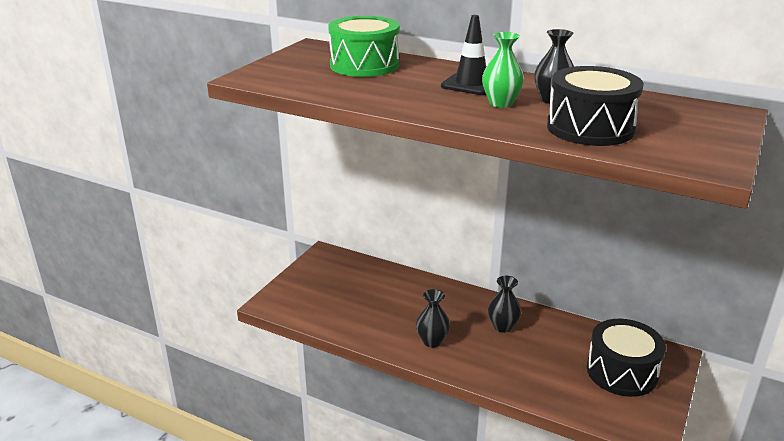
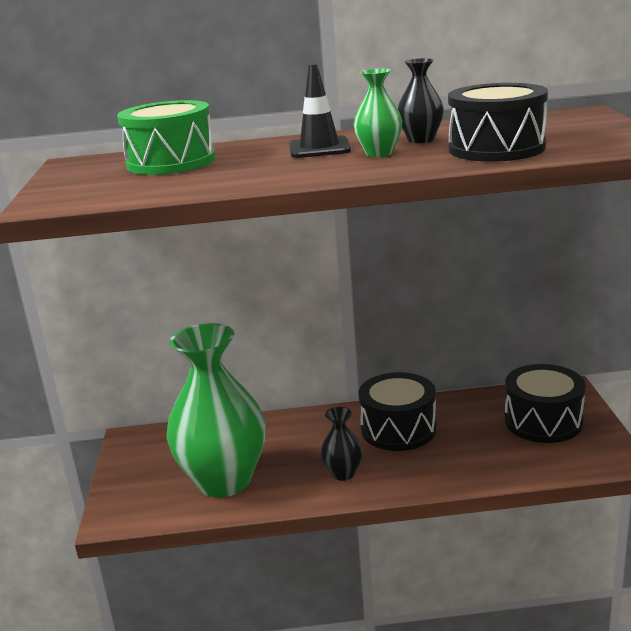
camera: 30 degrees left, 5 degrees down
black vase [488,276,522,333] -> black drum [358,372,436,451]
none -> green vase [167,323,266,497]

